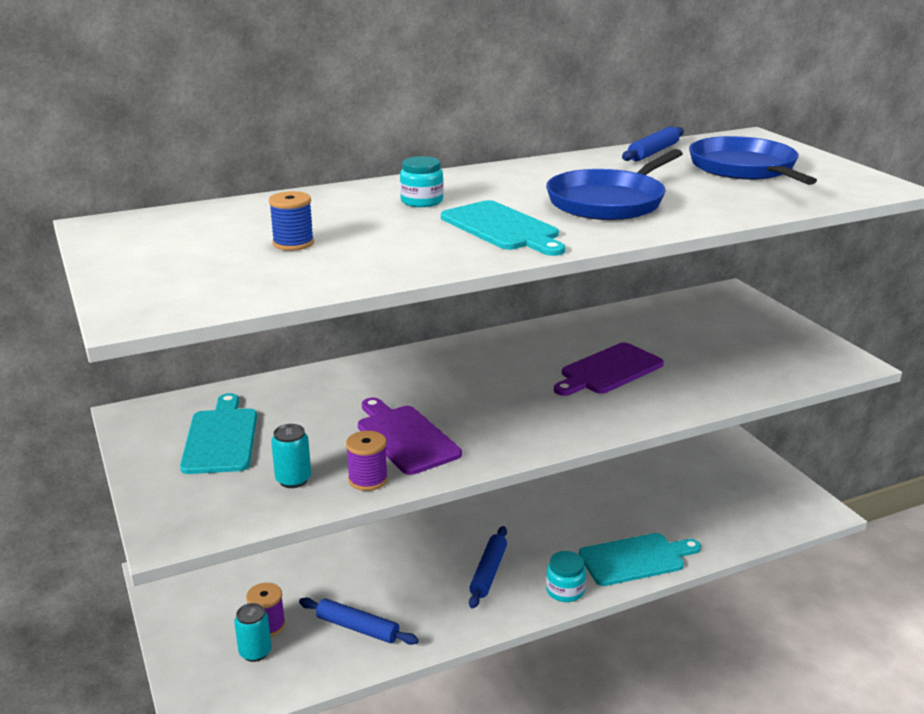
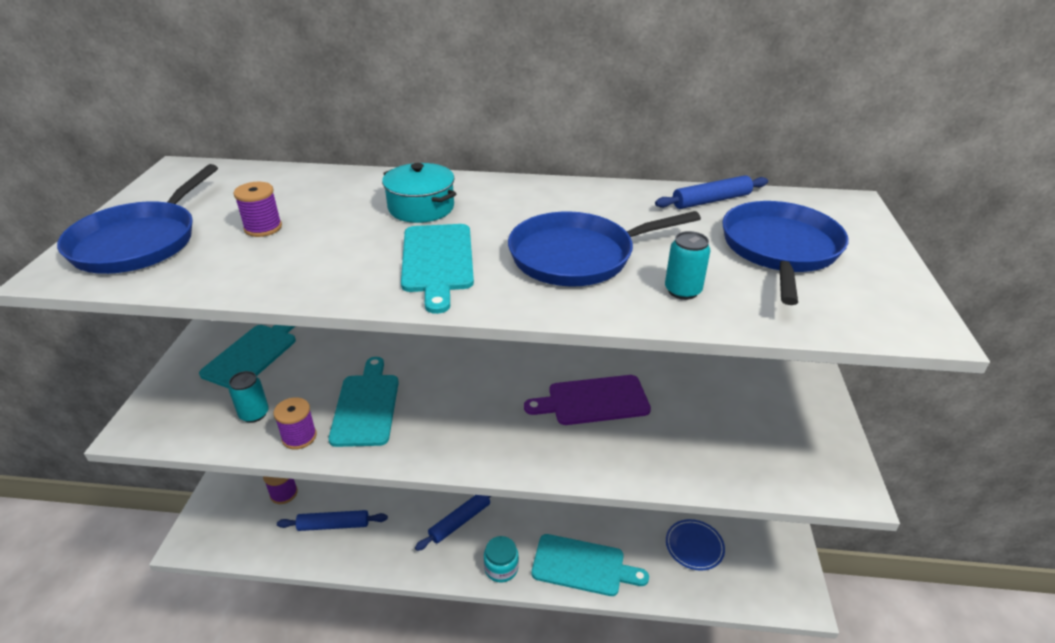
camera: 30 degrees right, 10 degrees up
turquoise can [234,603,272,662] -> turquoise can moved to [665,231,711,300]
blue spool [269,191,314,251] -> purple spool [233,182,282,237]
blue rolling pin [299,597,418,645] -> blue rolling pin turned 60 degrees counterclockwise [277,510,388,531]
purple cutting board [358,398,462,475] -> turquoise cutting board [328,357,399,447]
turquoise jar [400,156,444,207] -> turquoise pot [382,163,456,223]
none -> blue pan [57,164,218,274]
none -> blue plate [666,519,725,571]

